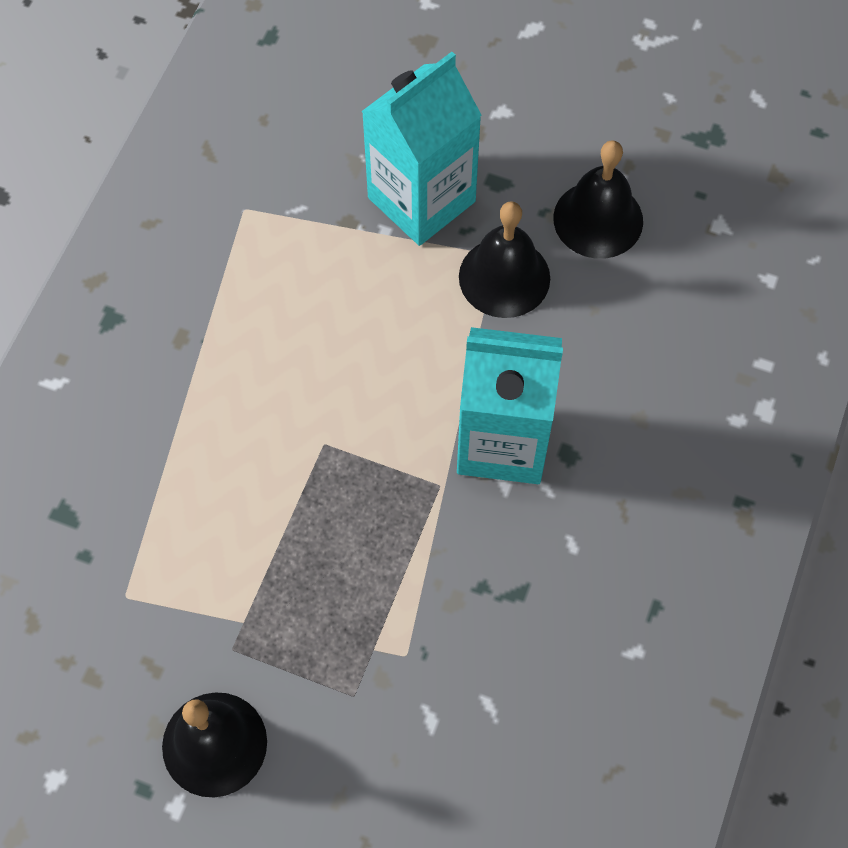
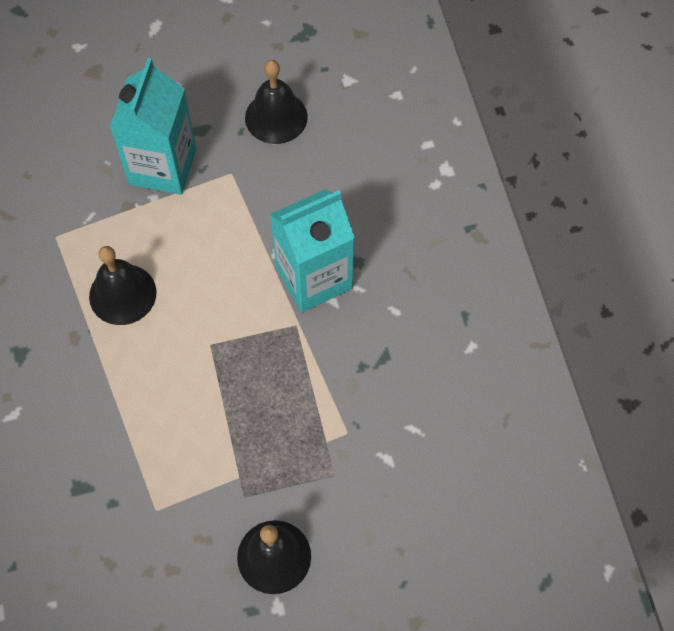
camera: 35 degrees left, 0 degrees up
black bell [459,201,550,318] -> black bell moved to [89,246,157,325]

